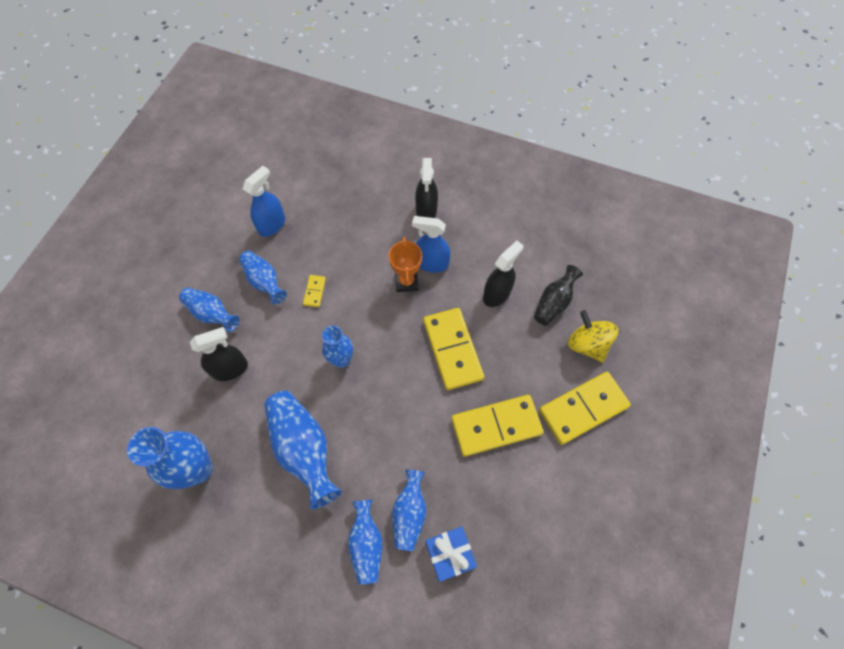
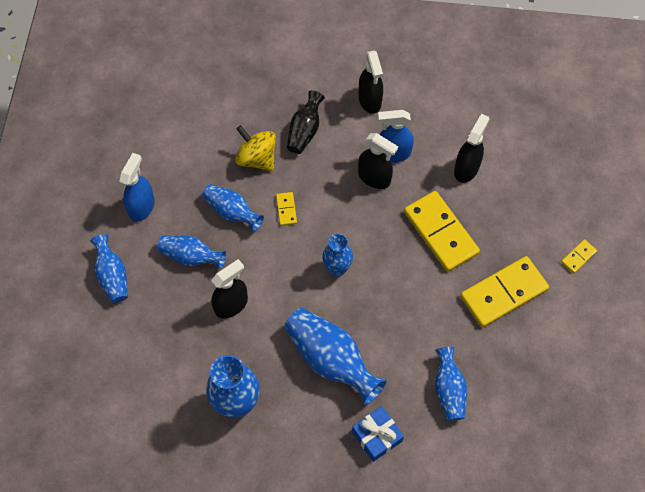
camera: 15 degrees left, 0 degrees up
blue spray bottle [243,166,285,237] -> blue spray bottle moved to [119,153,155,222]
blue vase [348,500,382,584] -> blue vase moved to [90,234,128,303]
orange trophy [388,237,422,292] -> black spray bottle [358,133,398,189]
blue gift [426,526,477,582] -> blue gift moved to [352,406,404,462]
black vase [534,265,583,326] -> black vase moved to [287,91,325,154]
yellow domino [539,372,631,445] -> yellow domino [561,239,597,273], size x0.44
yellow spinning top [568,310,618,362] -> yellow spinning top moved to [235,125,276,171]

